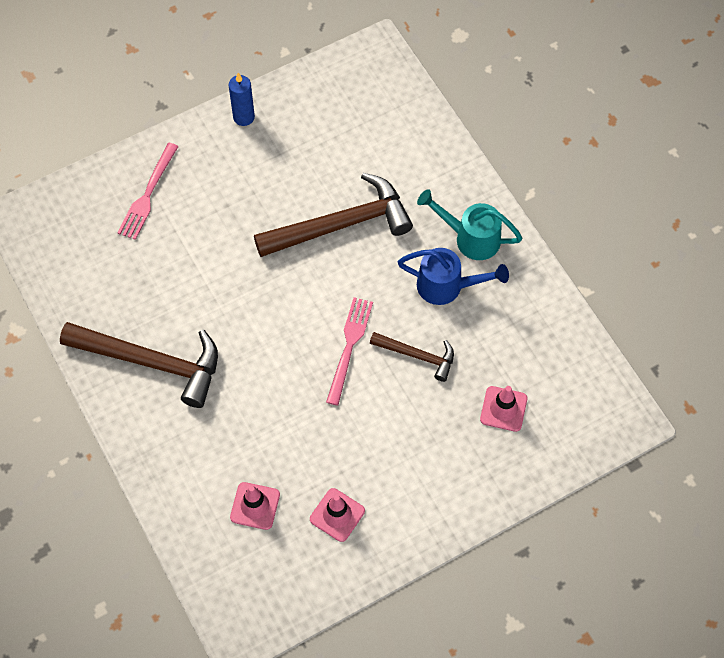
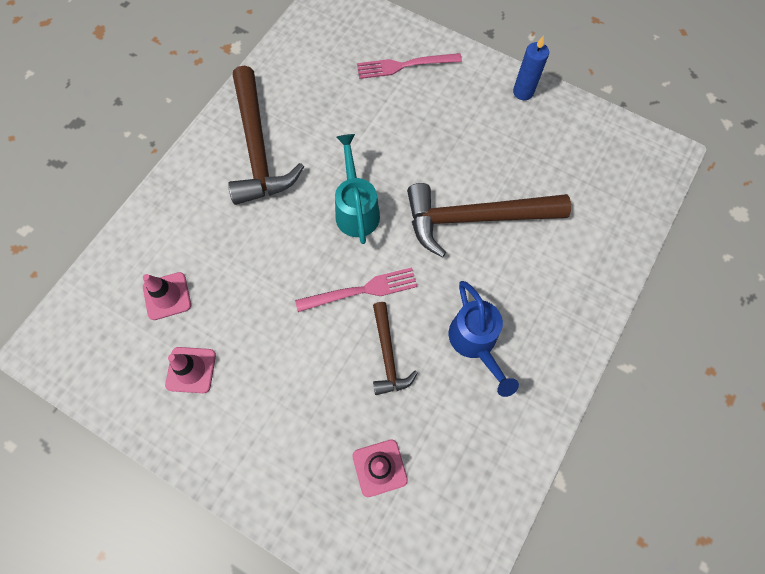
camera: 60 degrees right, 5 degrees up
brown hammer [254,173,413,257] -> brown hammer turned 135 degrees clockwise [407,183,571,257]
turquoise watering can [417,189,522,260] -> turquoise watering can moved to [335,134,380,244]

